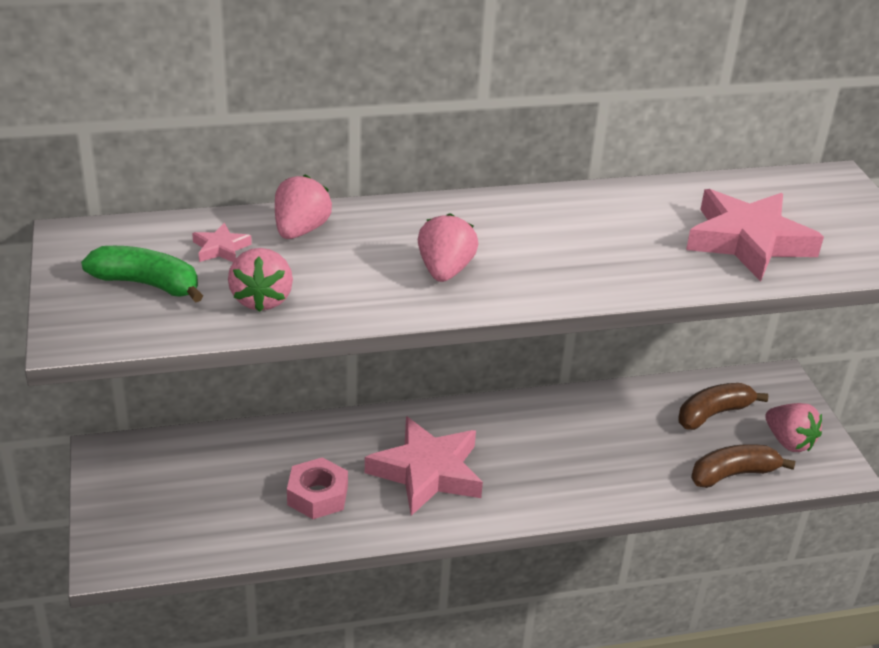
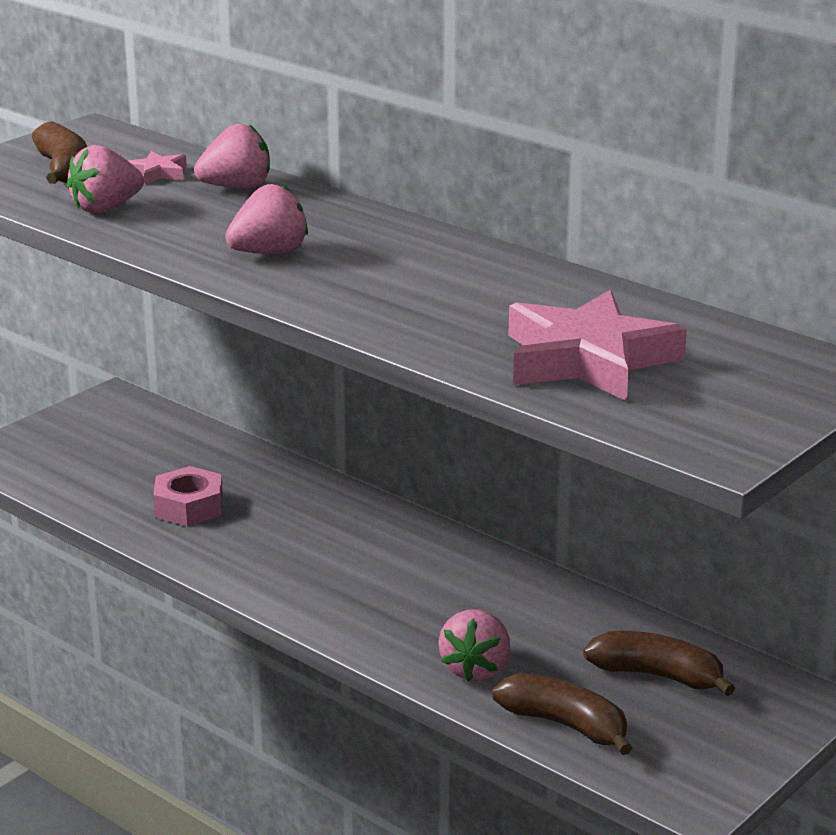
camera: 55 degrees right, 10 degrees down
green banana [81,246,203,302] -> brown banana [32,121,87,184]
pink star [365,416,483,516] -> none
pink strawberry [765,403,822,452] -> pink strawberry moved to [439,610,510,682]

